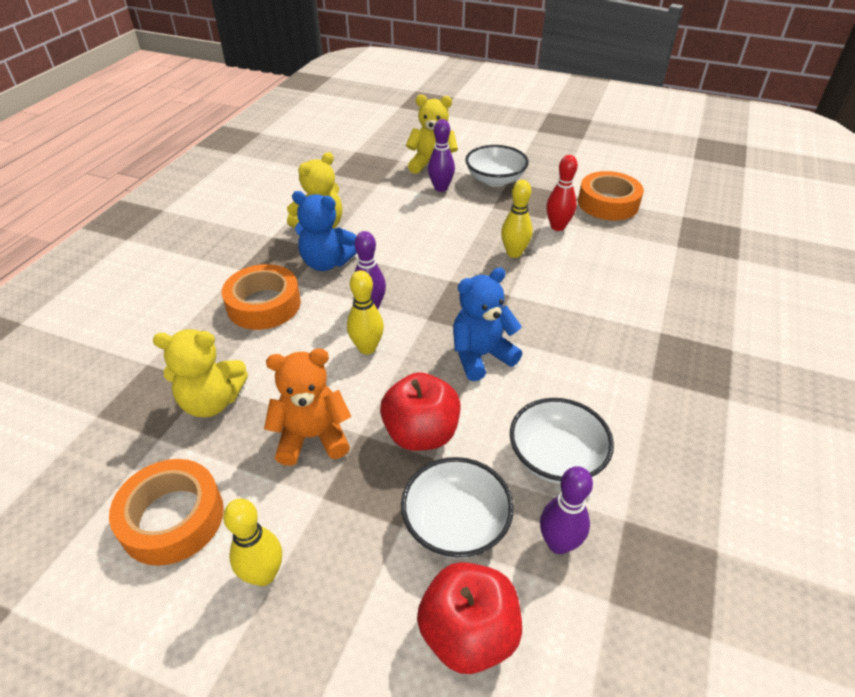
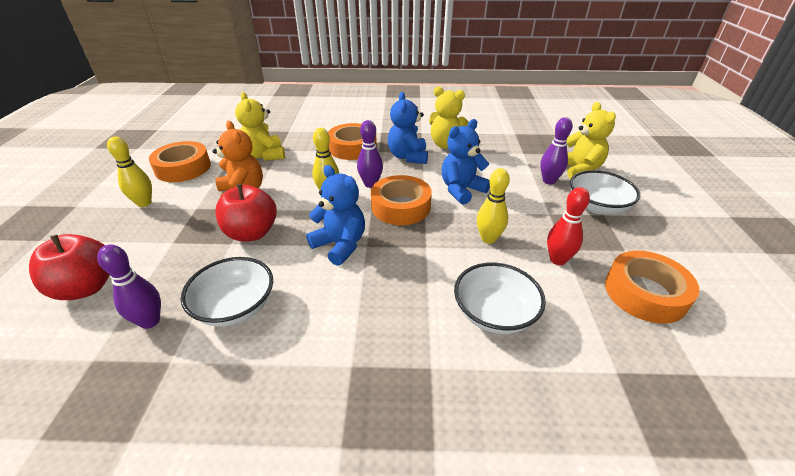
camera: 70 degrees right, 5 degrees down
white bowl [401,457,514,558] -> white bowl moved to [454,263,546,334]
none -> orange tape [371,175,432,225]
none -> blue teddy bear [442,119,490,205]

